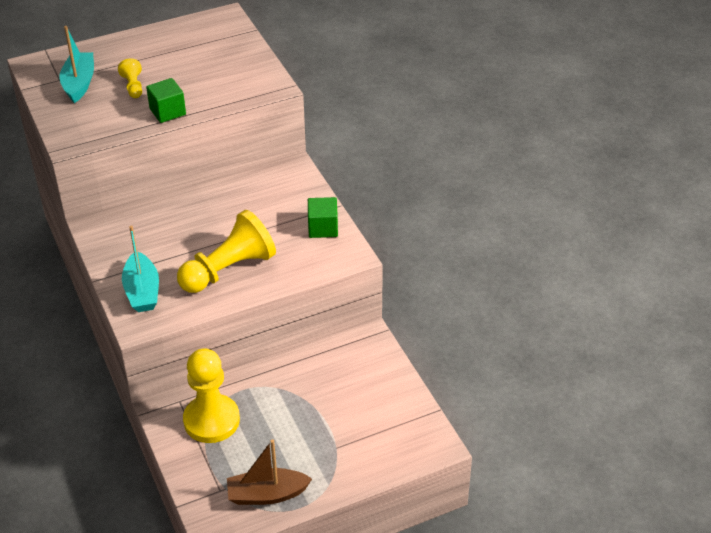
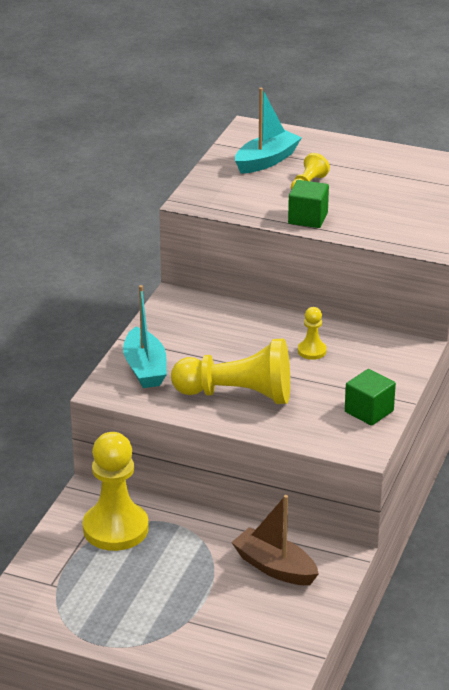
camera: 45 degrees right, 10 degrees down
turquoise boat [122,225,159,312] -> turquoise boat turned 45 degrees counterclockwise [123,285,167,388]
brown boat [227,440,312,505] -> brown boat moved to [231,495,319,585]
none -> yellow pawn [298,307,327,360]

